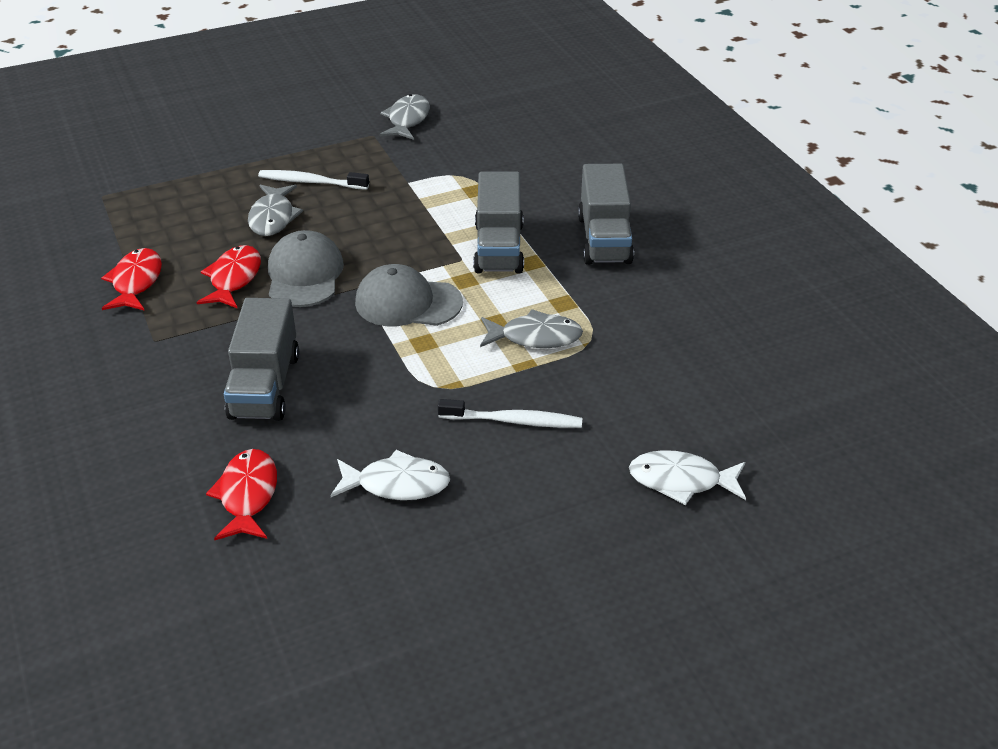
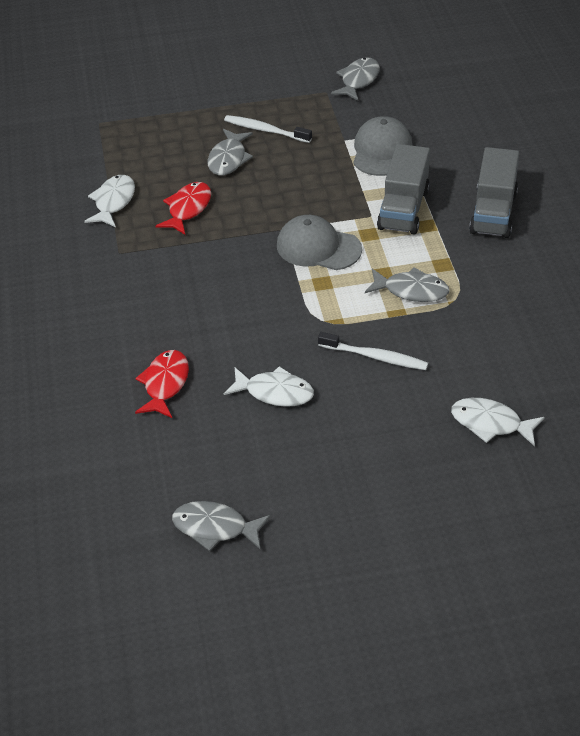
camera: 15 degrees right, 5 degrees up
red fish [101,248,162,311] -> white fish [84,175,135,227]
grey truck [224,298,299,421] -> none
grey cap [268,230,344,307] -> grey cap moved to [353,116,412,176]
none -> grey fish [172,501,270,551]

